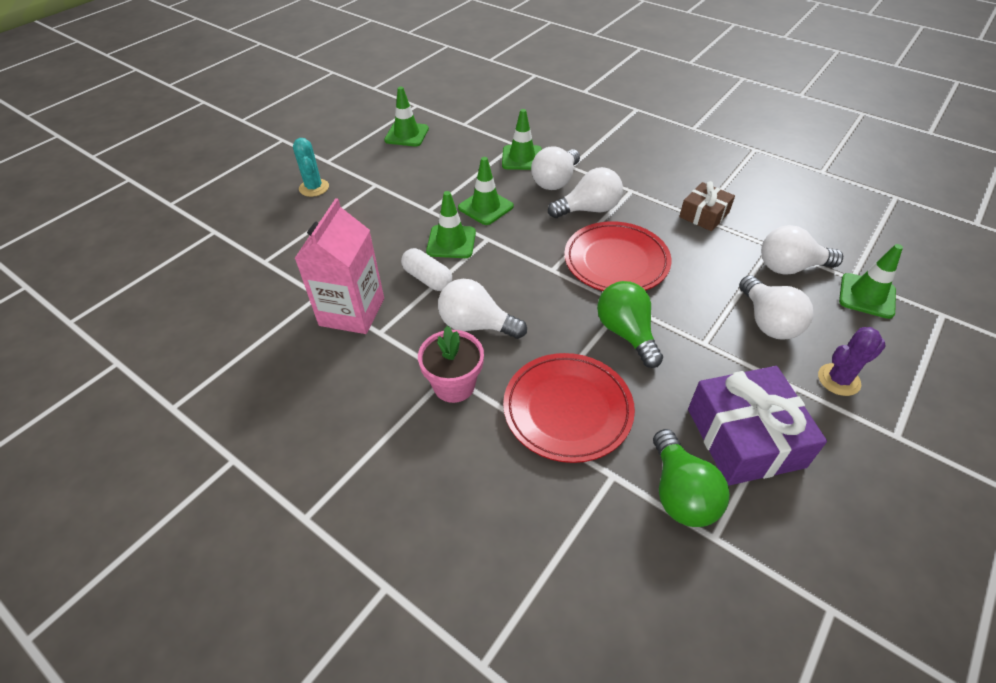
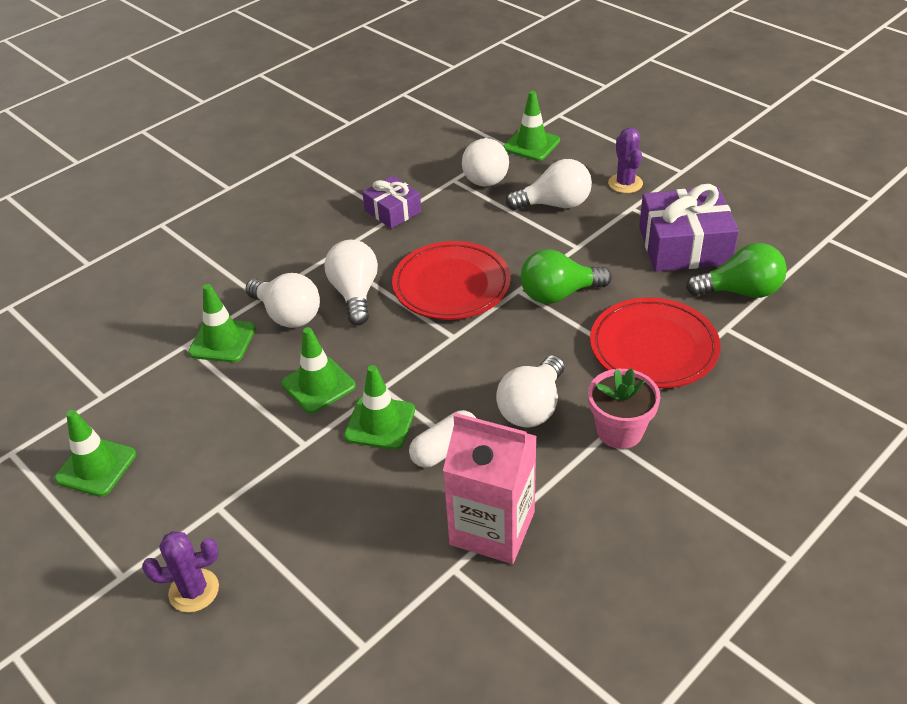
camera: 80 degrees left, 5 degrees down
turquoise cactus [293,138,329,197] -> purple cactus [142,531,219,612]
brown gift [679,181,735,231] -> purple gift [362,176,421,229]

